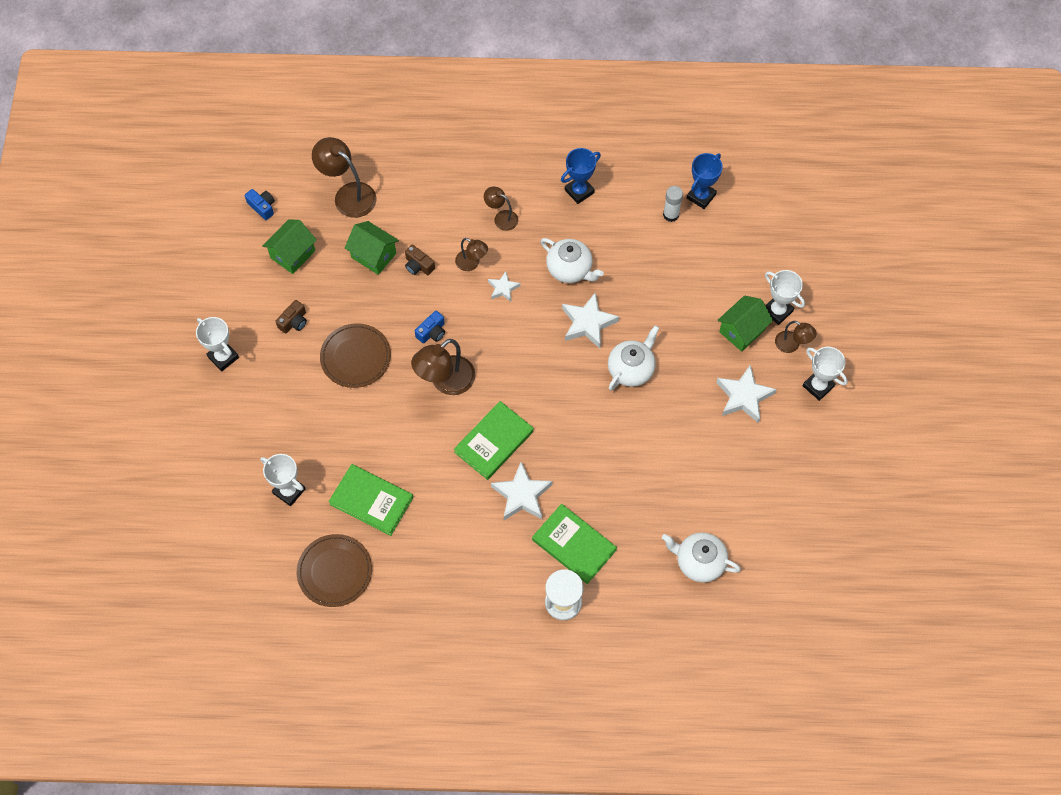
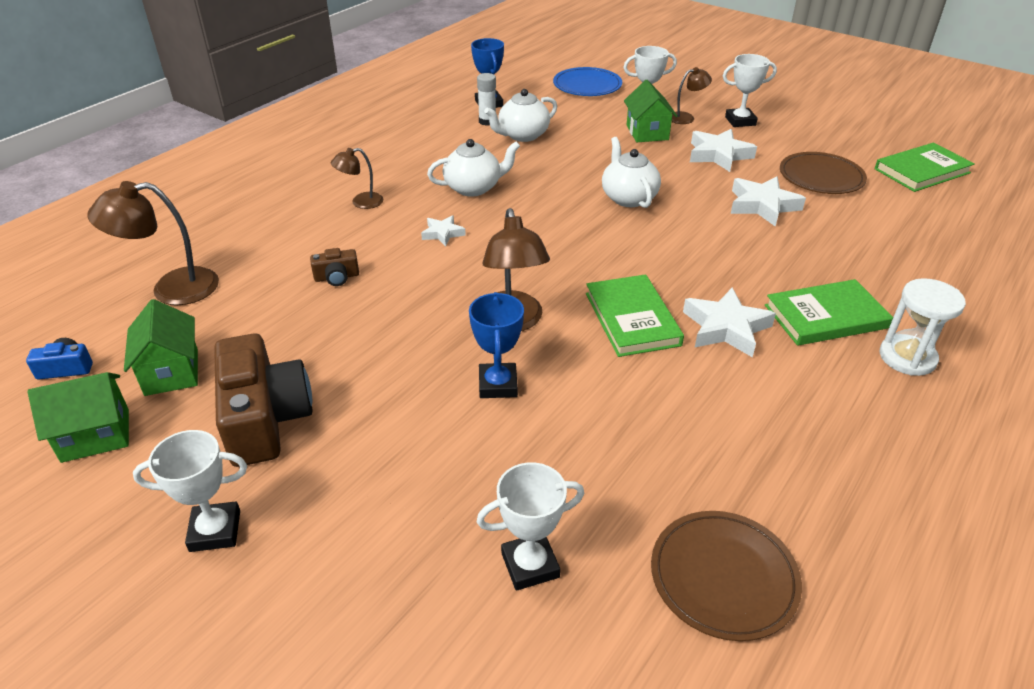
camera: 55 degrees left, 25 degrees down
brown camera [275,300,307,333] -> brown camera [214,334,312,467], size x2.24
brown plate [320,323,391,388] -> brown plate moved to [780,152,867,194]
green book [328,464,413,536] -> green book moved to [875,143,975,192]
green house [345,221,399,275] -> green house moved to [27,372,129,463]
blue camera [415,311,445,343] -> none
brown lamp [455,238,488,271] -> none
blue trophy [561,148,601,204] -> blue trophy moved to [469,292,524,398]
white star [562,292,619,348] -> white star moved to [731,176,806,227]
white teapot [662,533,741,582] -> white teapot moved to [484,89,557,142]
none -> blue plate [553,67,622,96]

